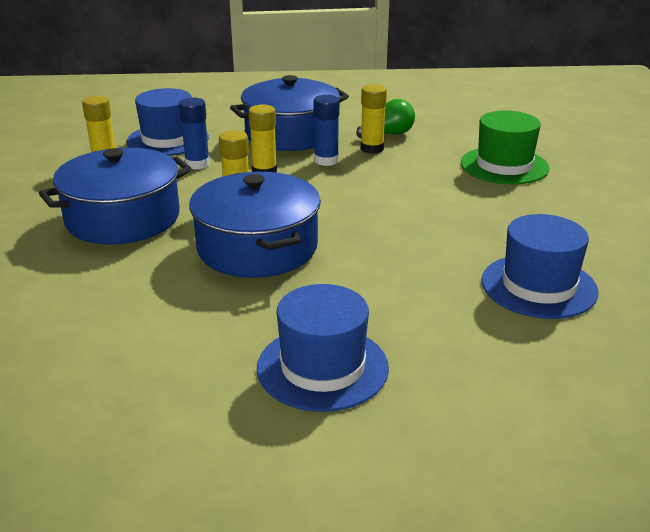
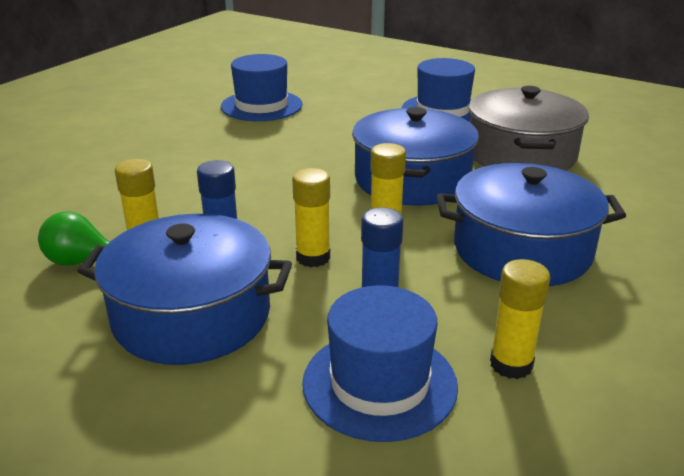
camera: 145 degrees left, 0 degrees up
green hat [461,110,549,185] -> none
none -> grey pot [468,86,589,171]

